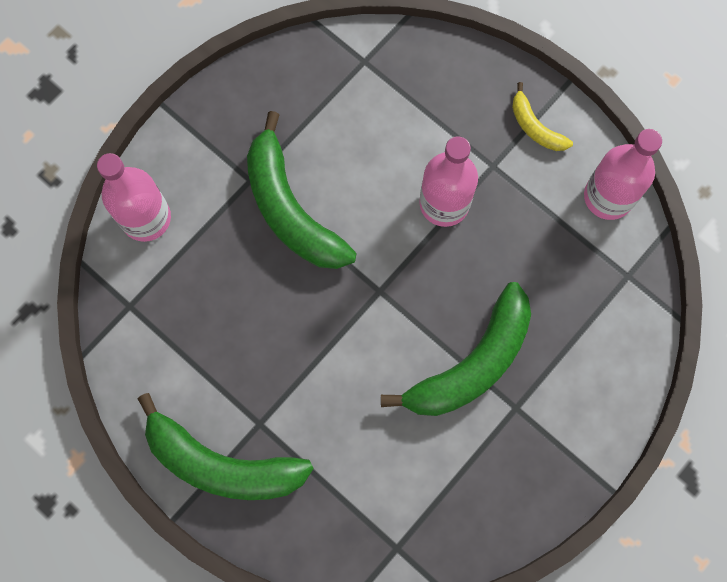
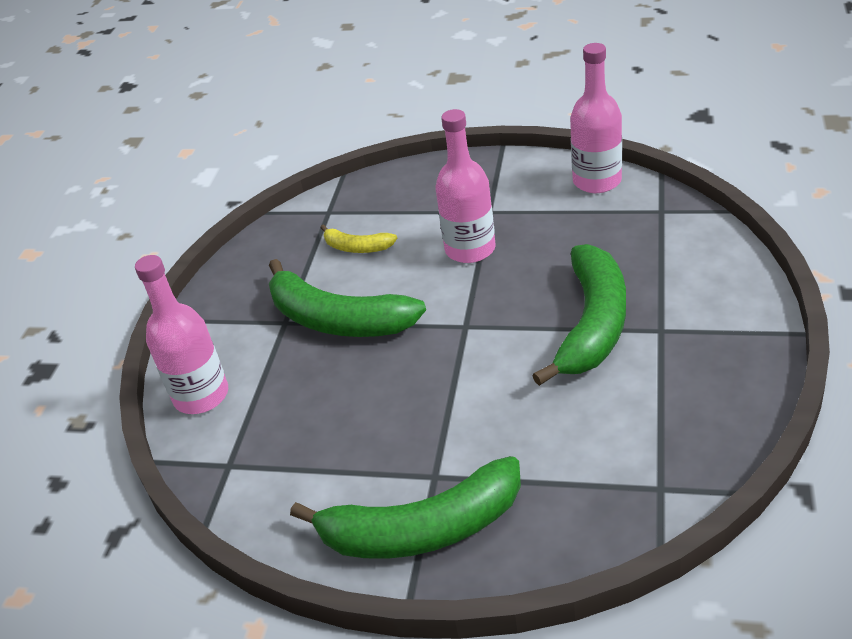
camera: 25 degrees left, 35 degrees down
yellow banana [512,82,573,151] -> yellow banana moved to [320,224,397,253]

